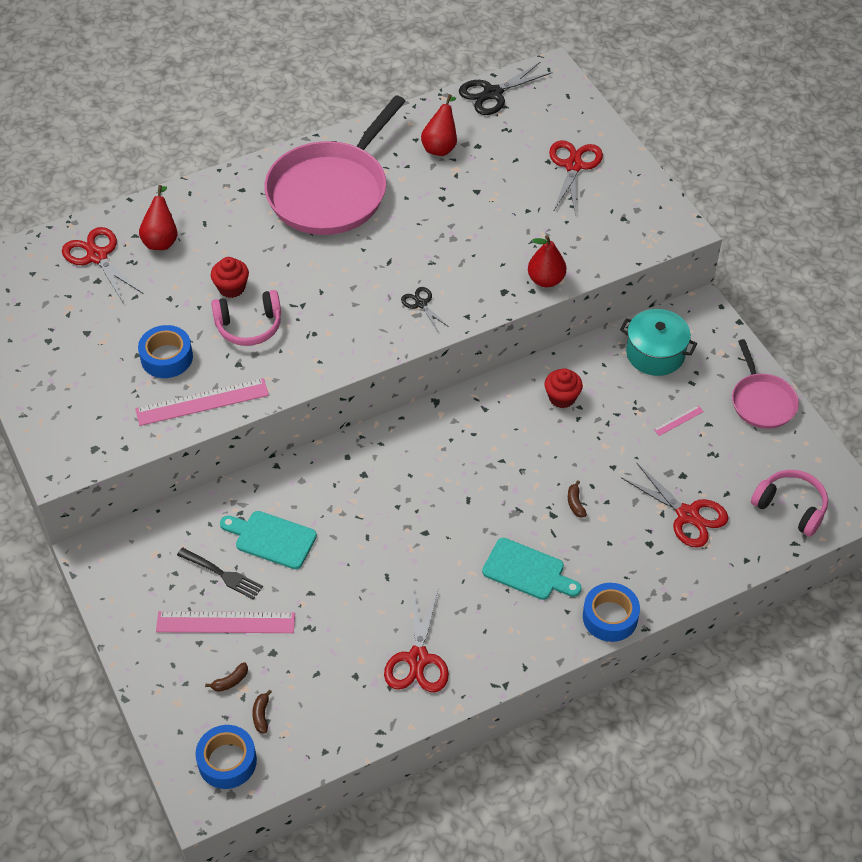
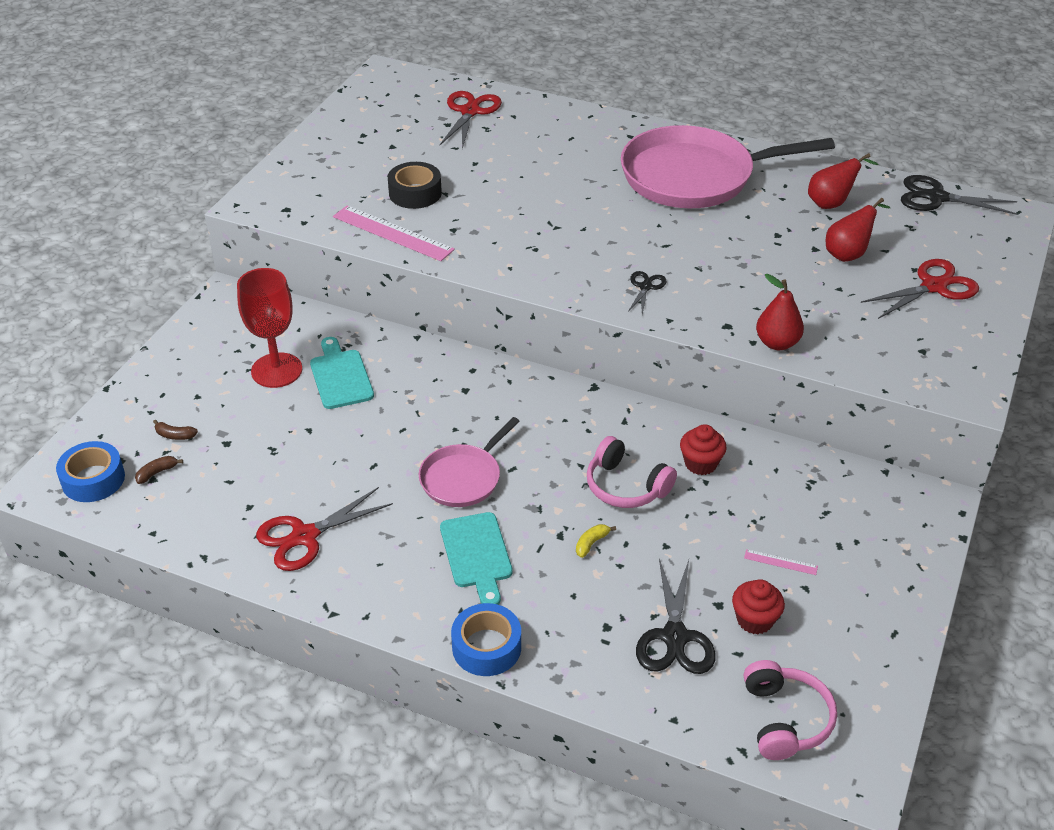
camera: 50 degrees right, 10 degrees down
blue tape [138,325,193,378] -> black tape [388,162,442,209]
red pear [139,185,177,250] -> red pear moved to [826,198,891,262]
pink ruler [156,611,295,633] -> none
black fork [177,548,263,600] -> red goblet [237,268,302,388]
red cupcake [211,257,249,298] -> red cupcake moved to [732,579,785,634]
pink headphones [211,290,281,346] -> pink headphones moved to [587,436,677,508]
brown banana [568,481,587,518] -> yellow banana [576,524,616,558]
turquoise pot [620,309,697,376] -> none
red scissors [621,463,728,548] -> black scissors [636,559,715,674]
pink pan [732,339,799,429] -> pink pan moved to [419,417,520,507]

